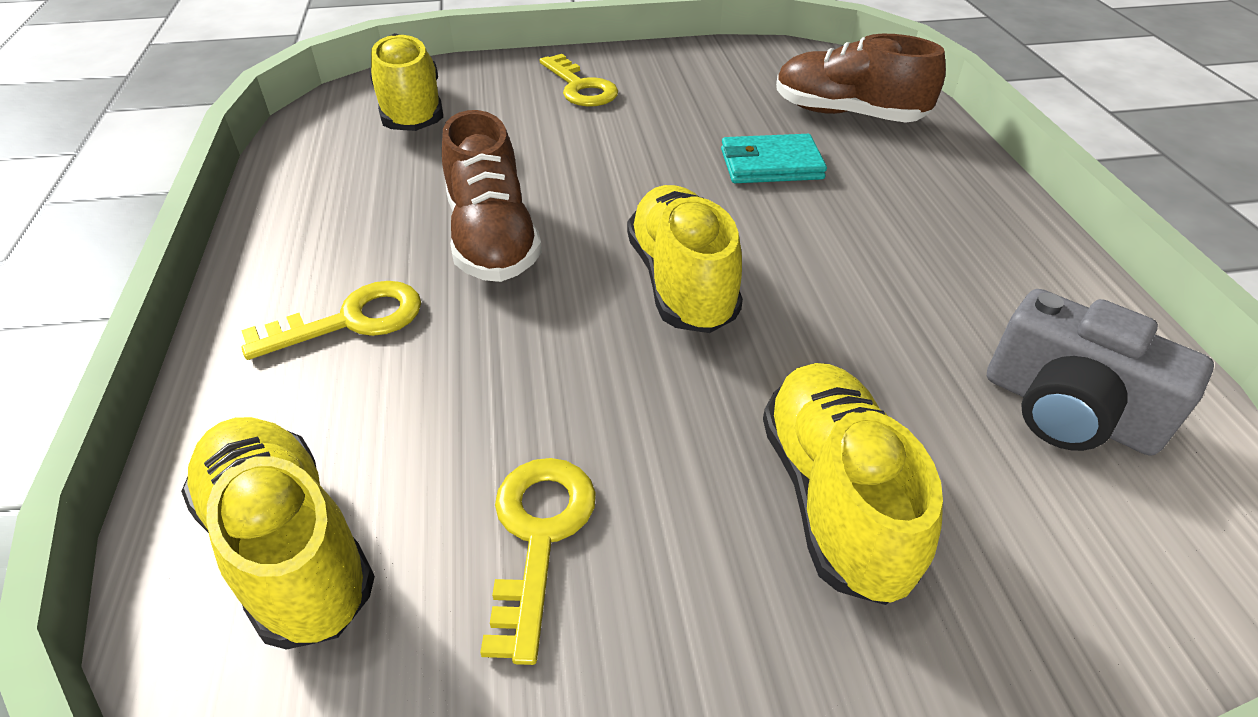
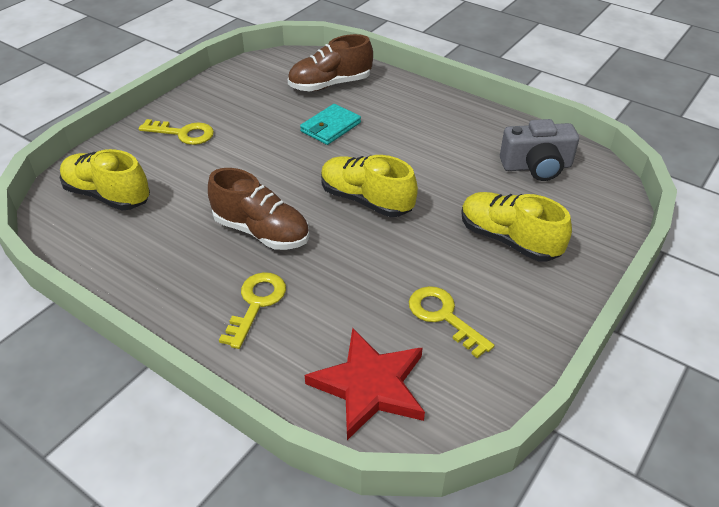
camera: 45 degrees left, 0 degrees up
yellow shoe [181,417,375,650] -> red star [305,328,425,440]

